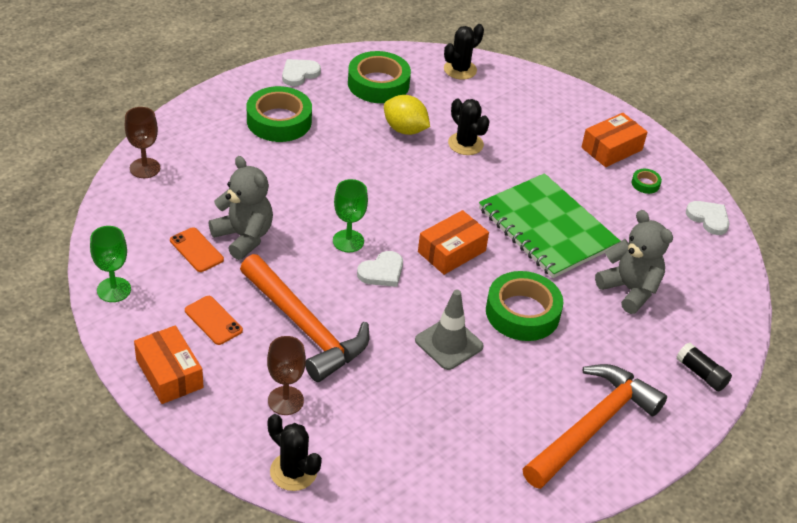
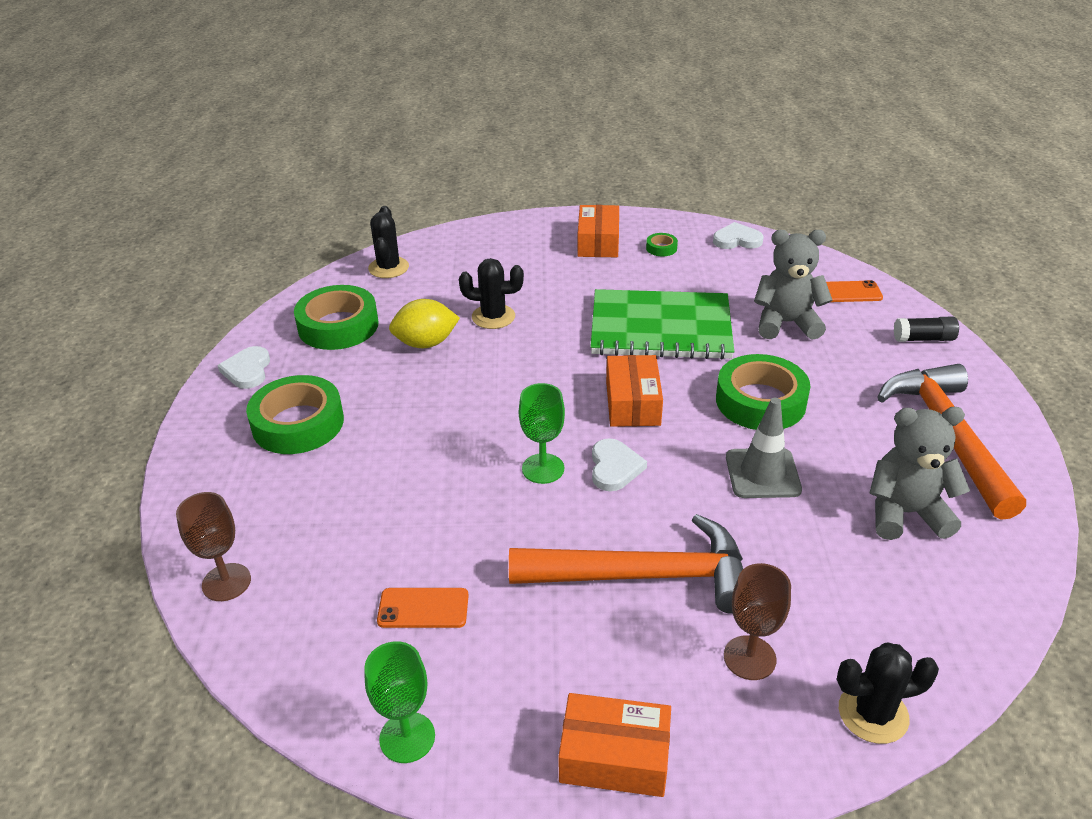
camera: 45 degrees left, 5 degrees down
orange phone [185,296,243,345] -> orange phone moved to [826,280,883,302]
grey teddy bear [209,156,273,260] -> grey teddy bear moved to [869,407,970,540]

